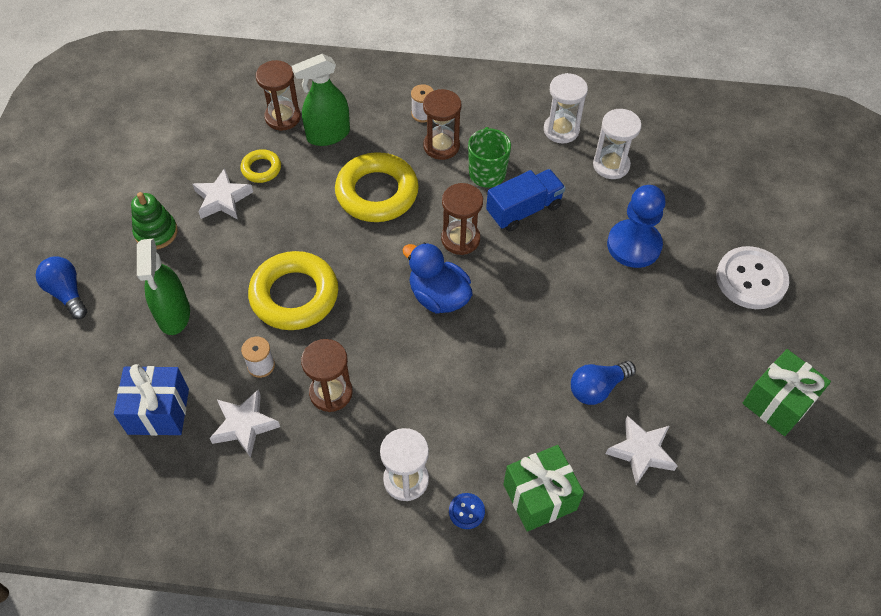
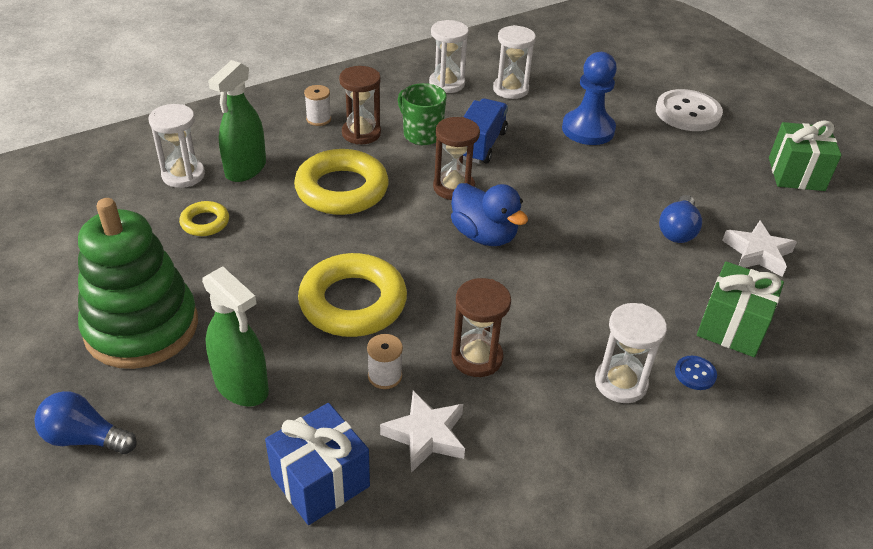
camera: 40 degrees left, 15 degrees down
green stacking toy [131,192,178,249] -> green stacking toy [78,198,198,369], size x1.98
white star [192,168,253,219] -> none
brown hourglass [256,60,301,131] -> white hourglass [149,104,205,188]
blue duck [402,243,473,314] -> blue duck turned 135 degrees counterclockwise [451,183,528,246]

